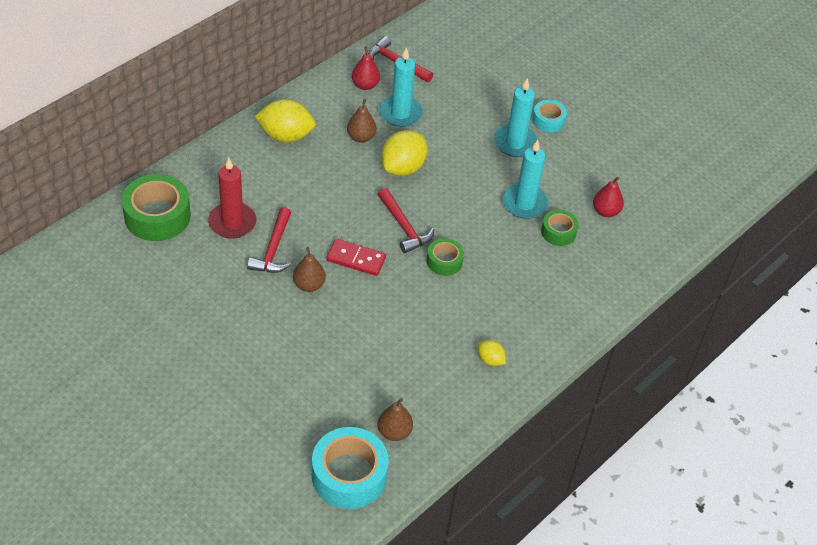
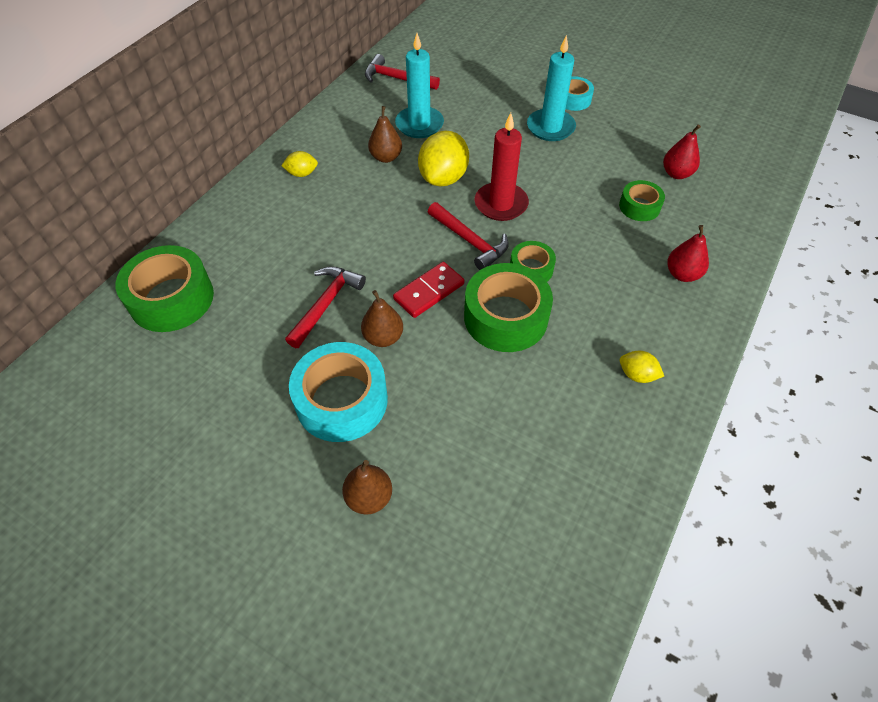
camera: 10 degrees left, 5 degrees up
red candle [208,158,257,239] -> red candle moved to [474,113,529,221]
red hammer [247,207,291,273] -> red hammer turned 150 degrees counterclockwise [285,266,366,348]
yellow lemon [254,99,316,142] -> yellow lemon [281,151,318,177], size x0.51
turquoise tape [312,427,389,509] -> turquoise tape moved to [289,342,388,442]
red domino [326,239,386,276] -> red domino turned 45 degrees counterclockwise [393,262,465,318]
red pear [352,47,380,90] -> red pear moved to [667,225,709,282]
brown pear [377,398,413,441] -> brown pear moved to [342,460,392,514]
turquoise candle [502,140,549,219] -> none
none -> green tape [464,263,553,352]

